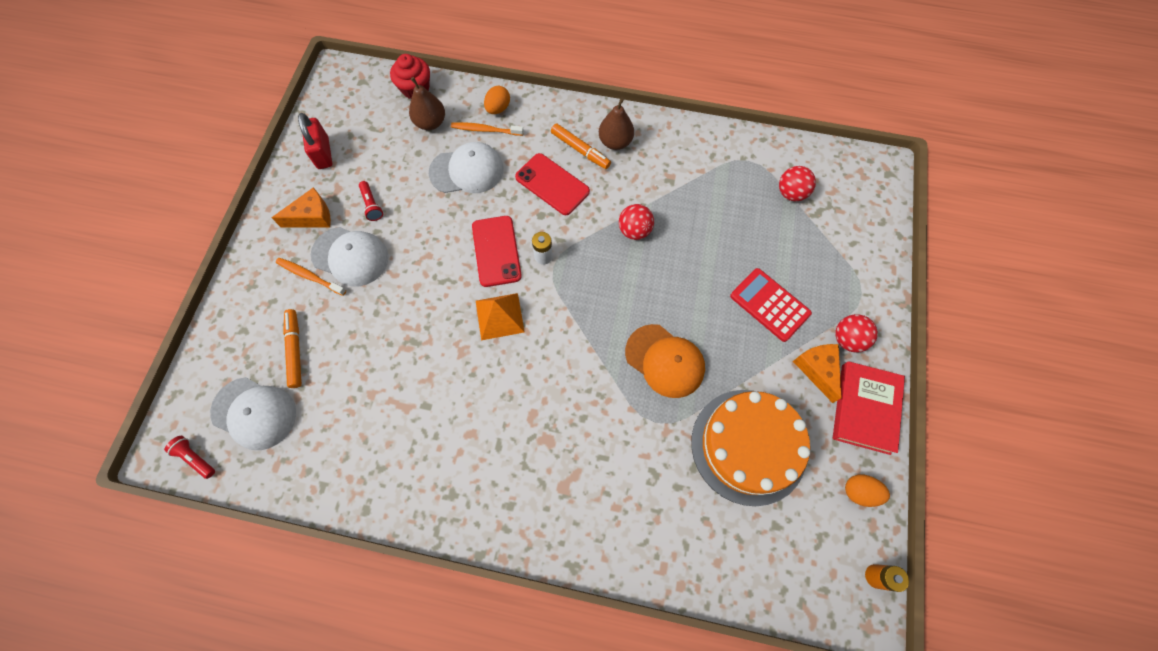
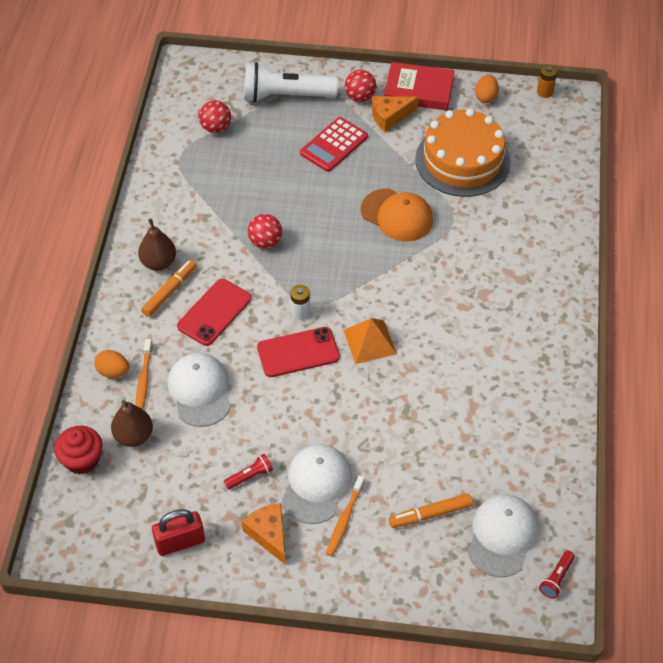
camera: 95 degrees left, 15 degrees down
orange cap [625,324,705,398] -> orange cap turned 90 degrees clockwise [361,189,433,242]
none -> white flashlight [244,62,338,103]

